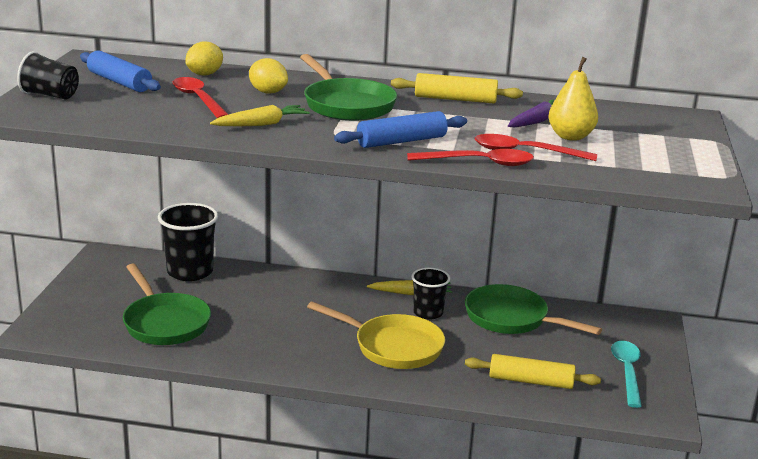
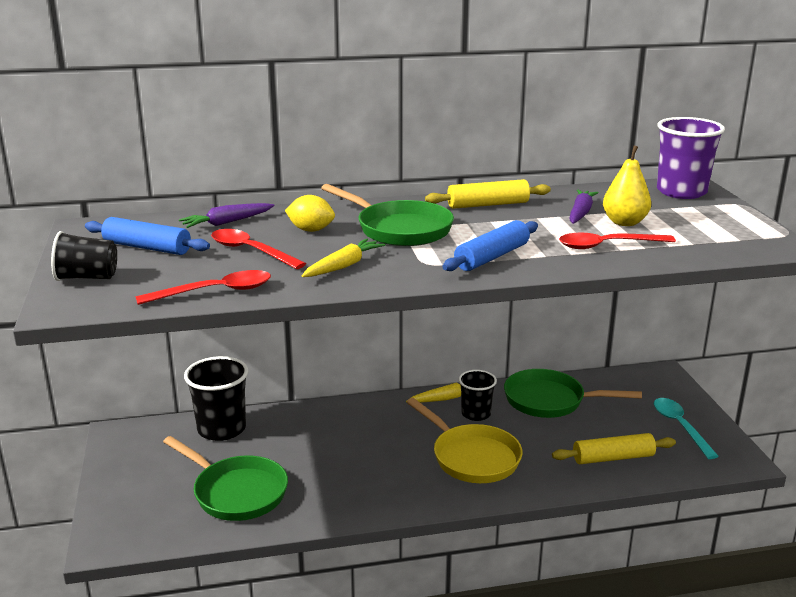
camera: 20 degrees left, 0 degrees up
yellow lemon [186,41,223,75] -> purple carrot [179,203,274,228]
yellow pan [307,301,445,369] -> yellow pan turned 45 degrees clockwise [407,398,523,483]
red spoon [407,149,534,166] -> red spoon moved to [135,270,271,305]
none -> purple cup [657,117,725,199]

